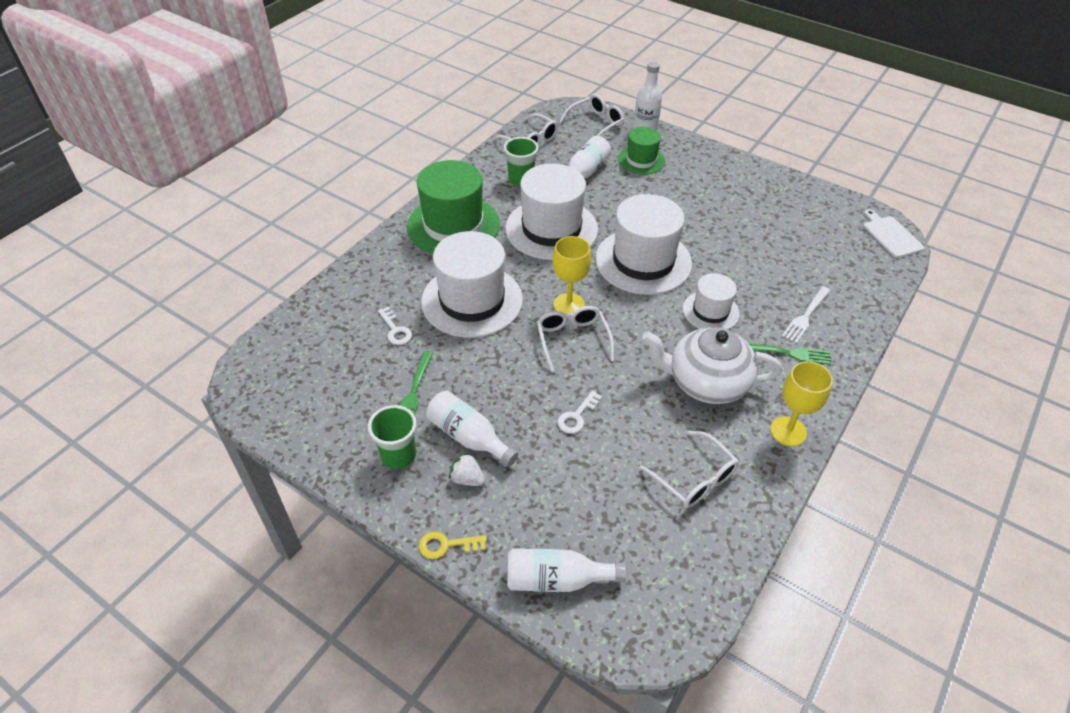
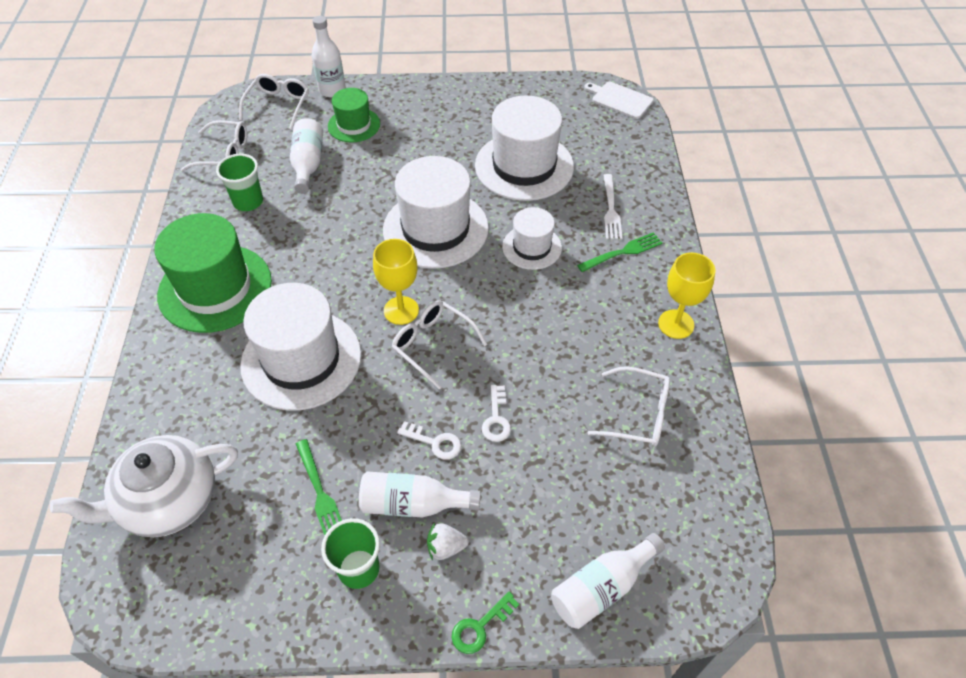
camera: 35 degrees left, 5 degrees up
white key [378,307,412,345] -> white key moved to [397,421,461,460]
yellow key [419,531,487,559] -> green key [452,592,519,654]
white hat [505,164,598,260] -> white hat moved to [475,96,574,201]
white teapot [642,327,782,404] -> white teapot moved to [50,435,238,537]

